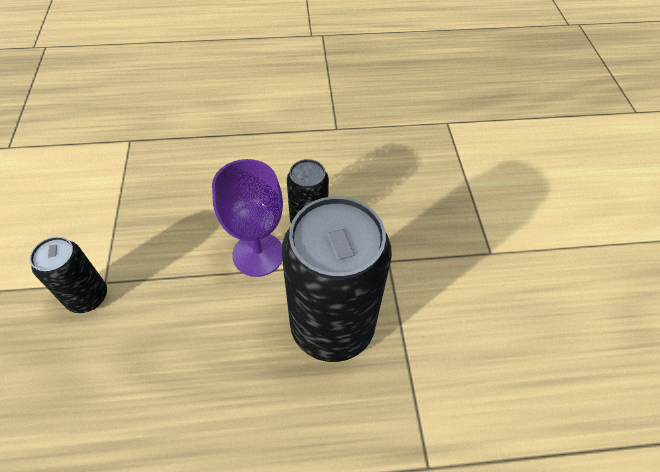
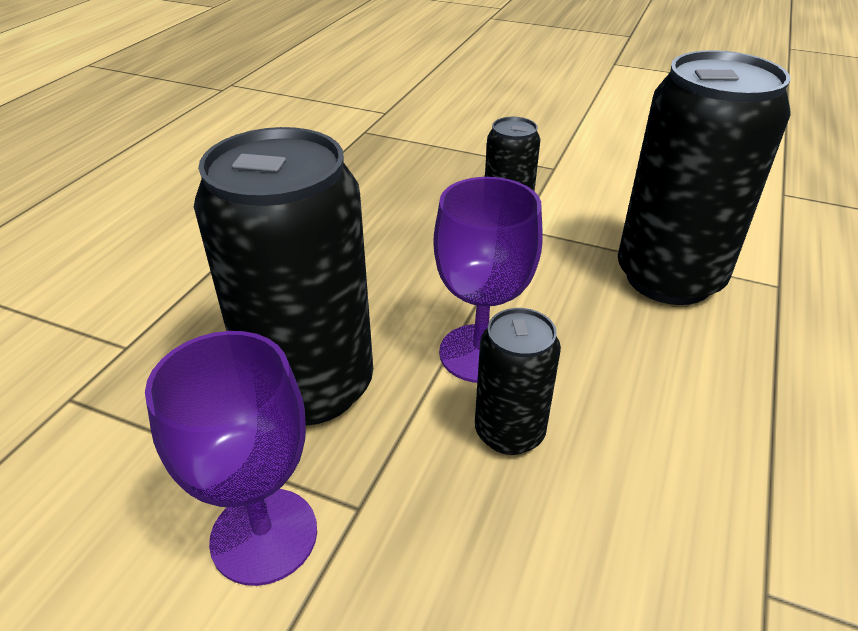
camera: 120 degrees right, 15 degrees down
none -> purple goblet [145,331,317,586]
none -> black can [618,50,791,305]

